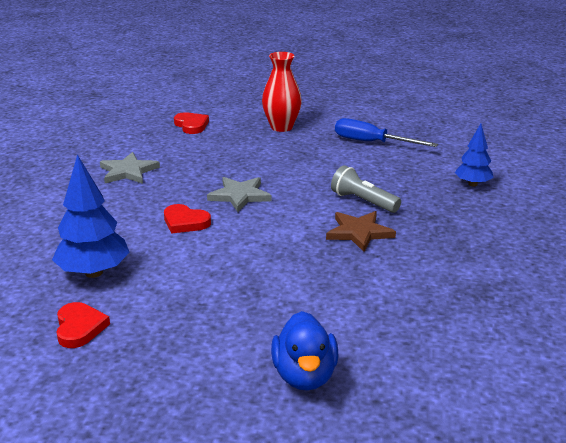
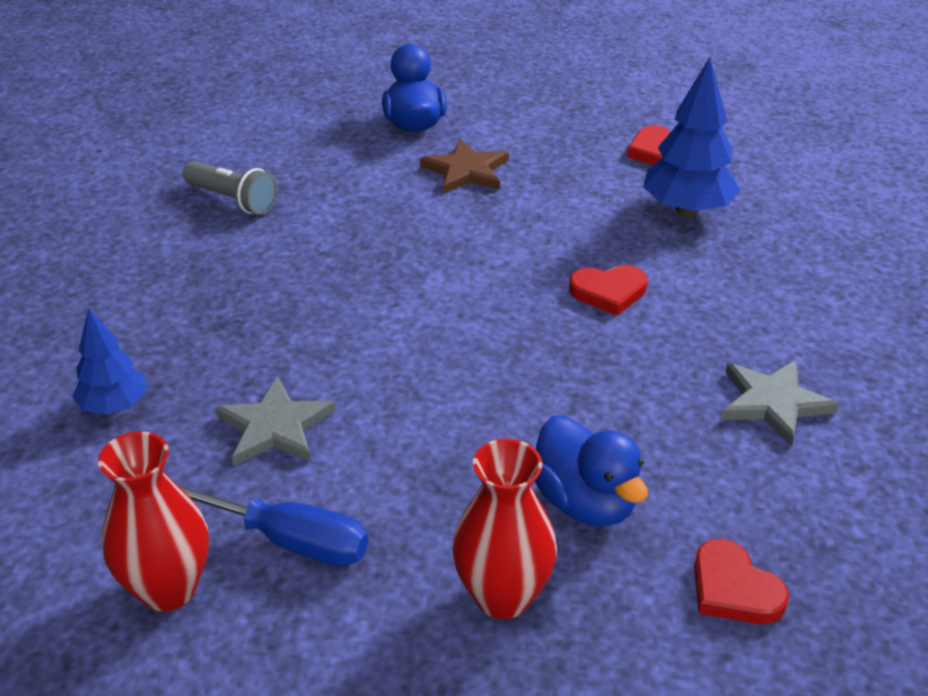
camera: 175 degrees right, 10 degrees up
red heart [164,204,211,233] -> red heart turned 150 degrees clockwise [569,265,648,316]
grey star [207,177,272,212] -> grey star moved to [215,376,335,465]
brown star [326,211,396,252] -> brown star moved to [420,139,509,194]
grey flashlight [331,165,401,213] -> grey flashlight moved to [183,161,278,215]
none -> red vase [98,431,209,611]
none -> blue duck [535,416,648,526]

